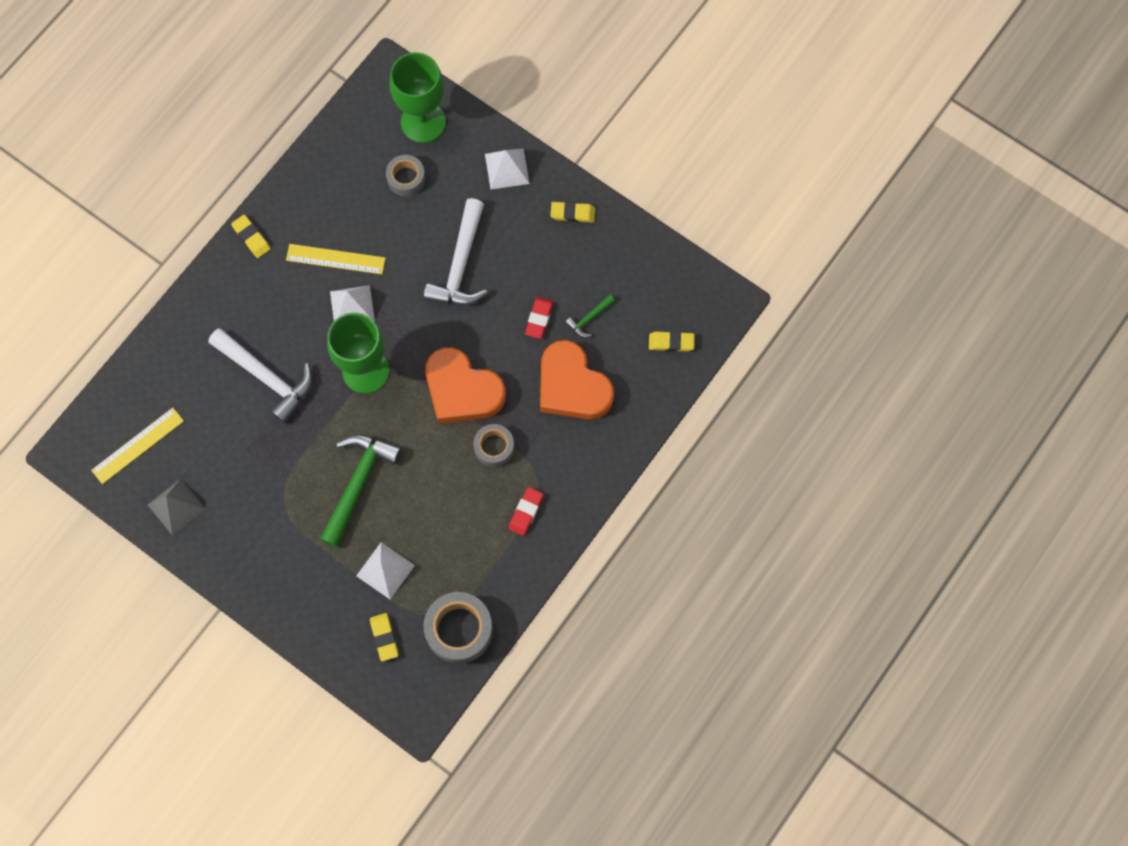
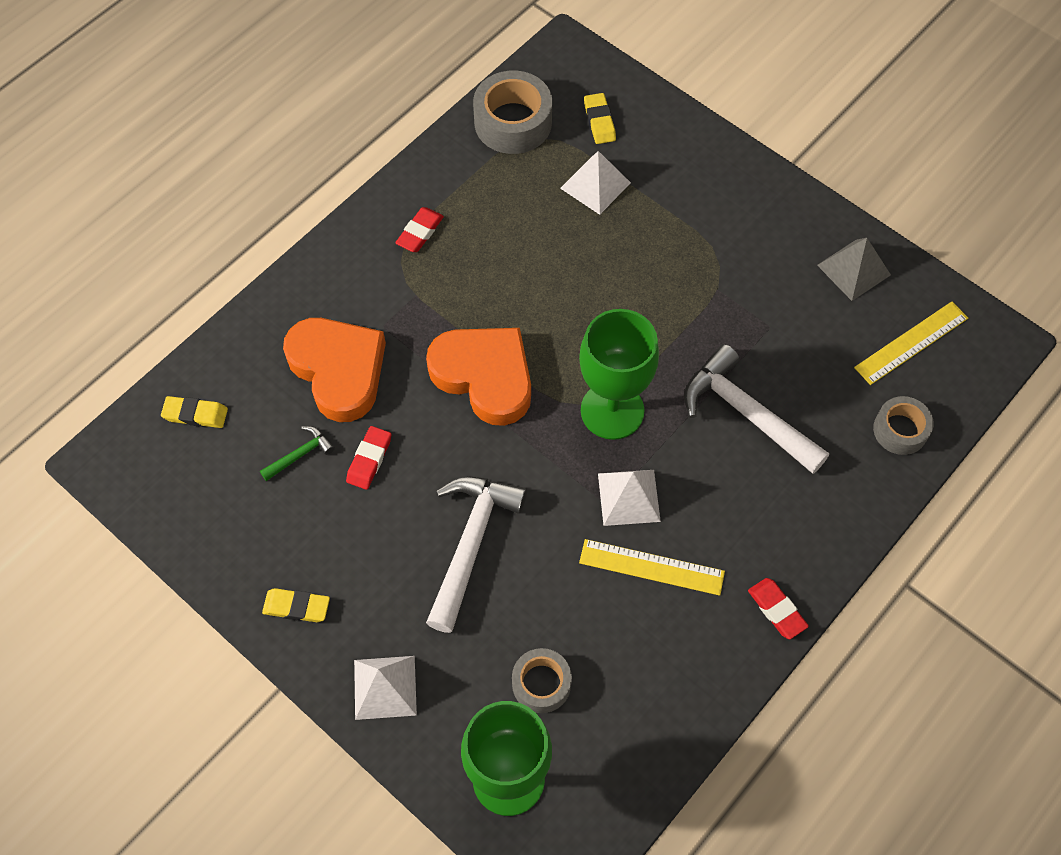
camera: 175 degrees left, 10 degrees down
yellow eraser [231,215,271,258] -> red eraser [748,578,809,639]
green hammer [320,434,402,547] -> none
grey tape [473,424,514,467] -> grey tape moved to [873,396,934,455]

